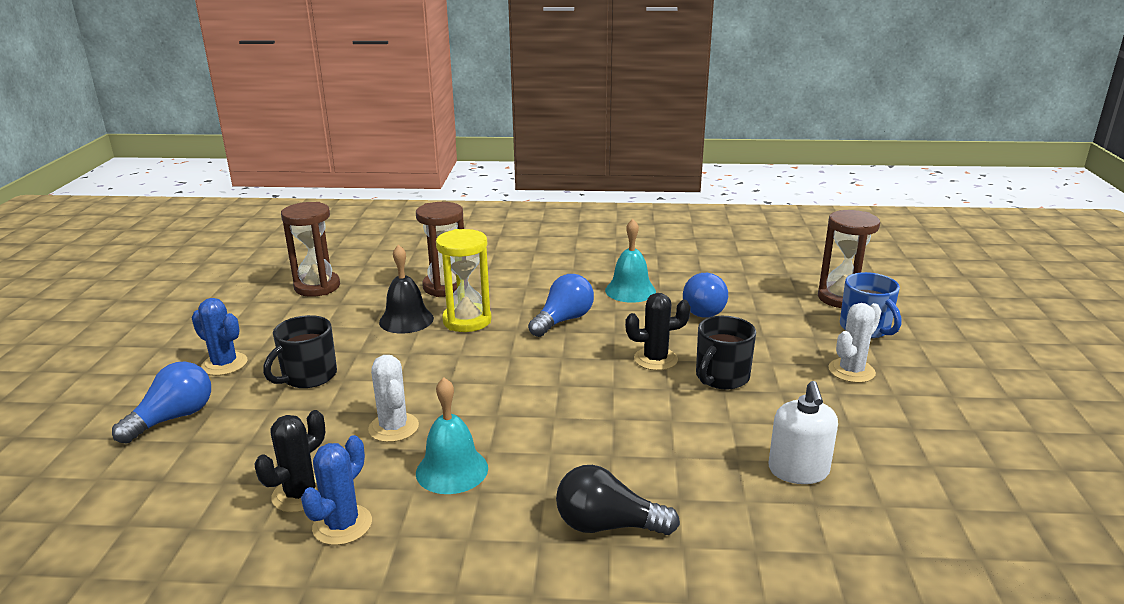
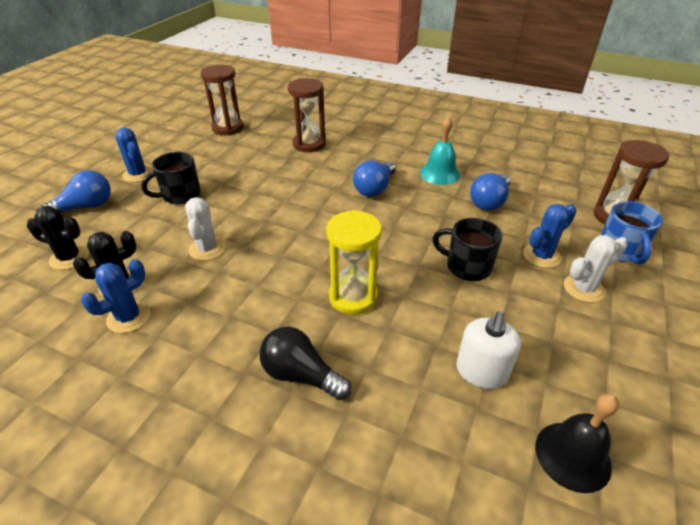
camera: 20 degrees right, 15 degrees up
black bell [379,245,434,333] -> black bell moved to [535,393,619,493]
turquoise bell [416,377,488,494] -> none
yellow hourglass [436,229,492,332] -> yellow hourglass moved to [326,210,382,315]
blue light bulb [528,274,594,337] -> blue light bulb turned 150 degrees clockwise [353,161,396,197]
black cactus [625,293,691,370] -> black cactus moved to [27,206,89,270]
black mug [696,316,756,389] -> black mug turned 60 degrees clockwise [432,218,502,281]
none -> blue cactus [523,204,576,268]

